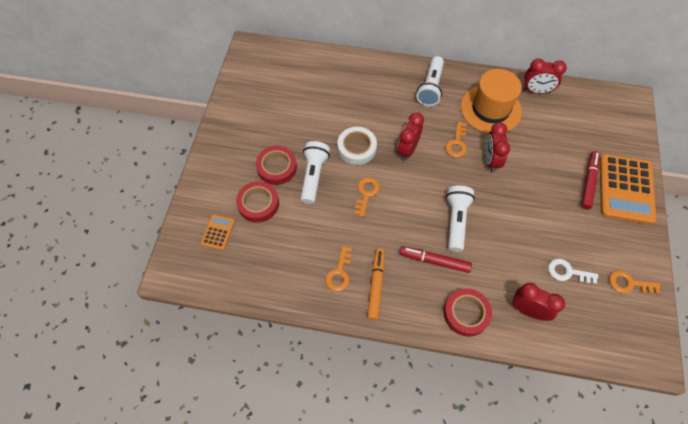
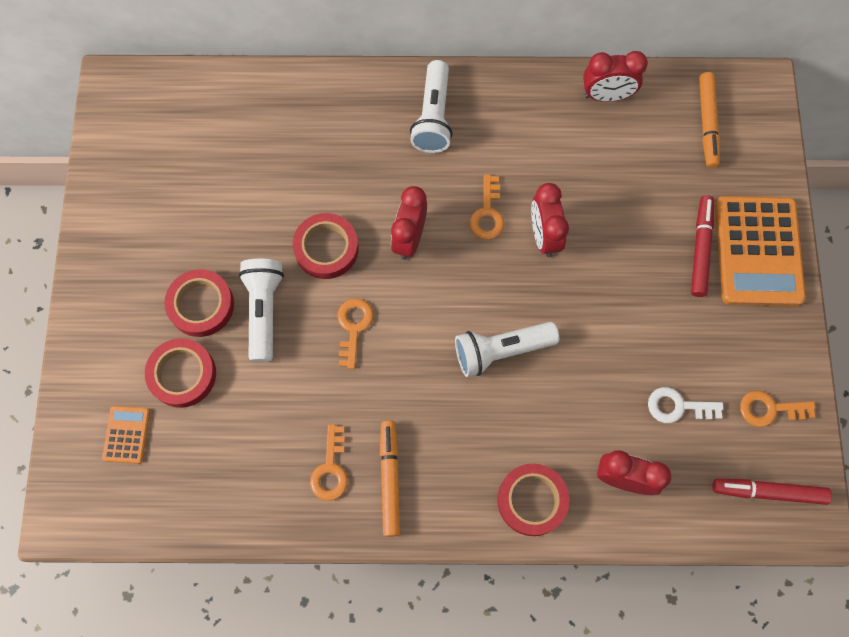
camera: 10 degrees left, 10 degrees up
white tape [338,127,377,165] -> red tape [293,213,359,279]
red marker [400,246,472,273] -> red marker moved to [713,479,832,505]
white flashlight [446,185,475,252] -> white flashlight turned 105 degrees counterclockwise [455,322,559,377]
orange hat [461,69,522,133] -> none
none -> orange marker [699,72,720,168]

